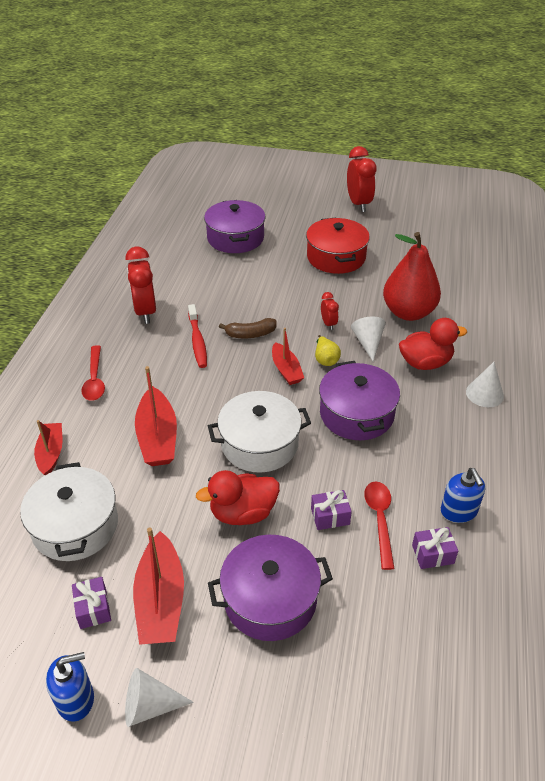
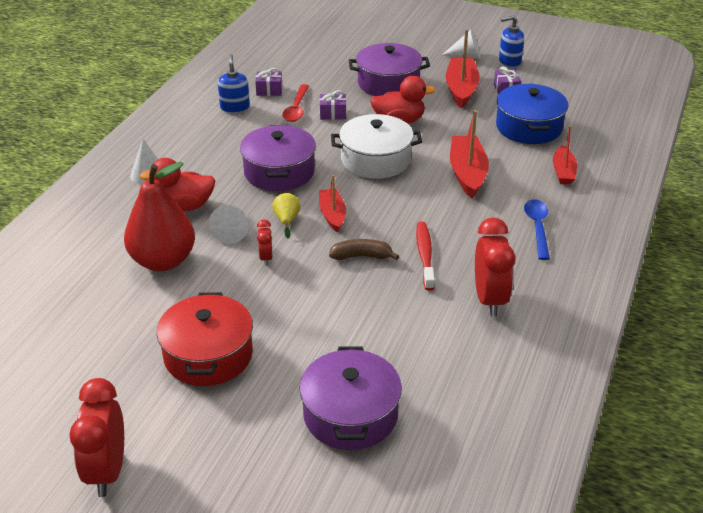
camera: 170 degrees left, 5 degrees down
white pot [20,462,118,561] -> blue pot [496,84,569,144]
red spoon [81,345,105,401] -> blue spoon [524,199,550,260]

